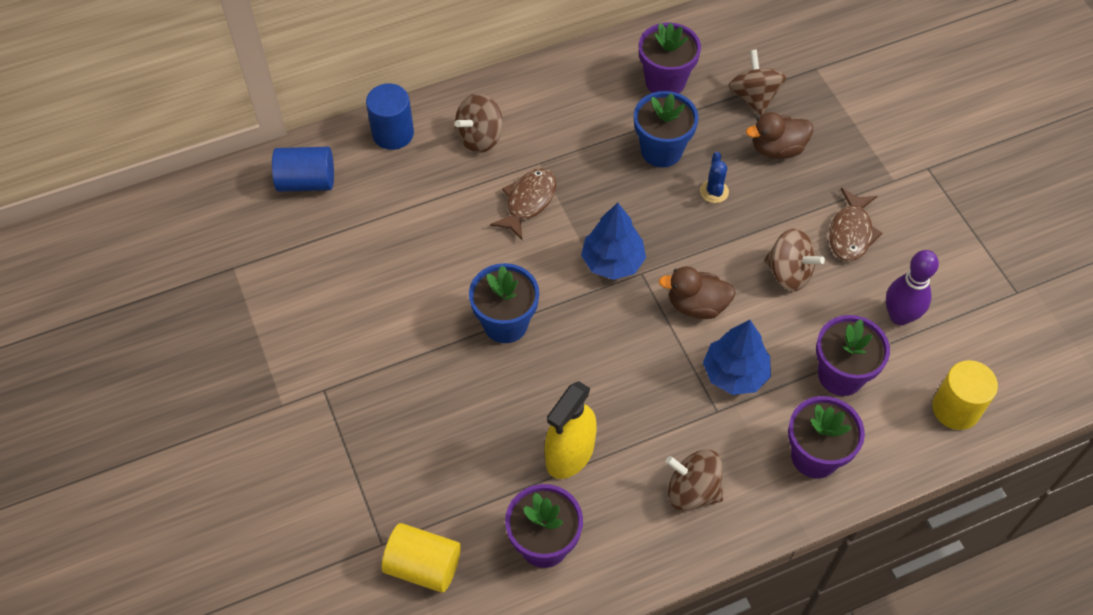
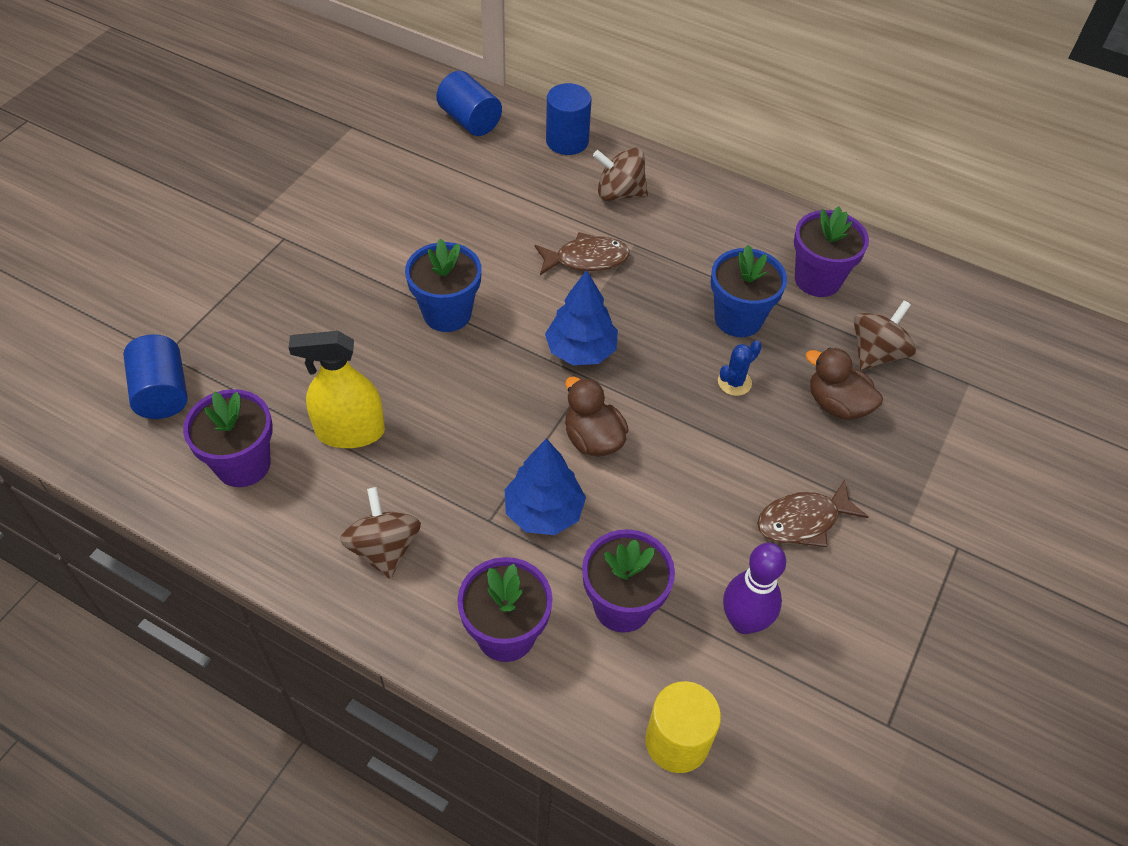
camera: 50 degrees right, 5 degrees down
yellow cylinder [382,523,461,593] -> blue cylinder [123,334,188,419]
brown spinning top [764,229,825,291] -> none

